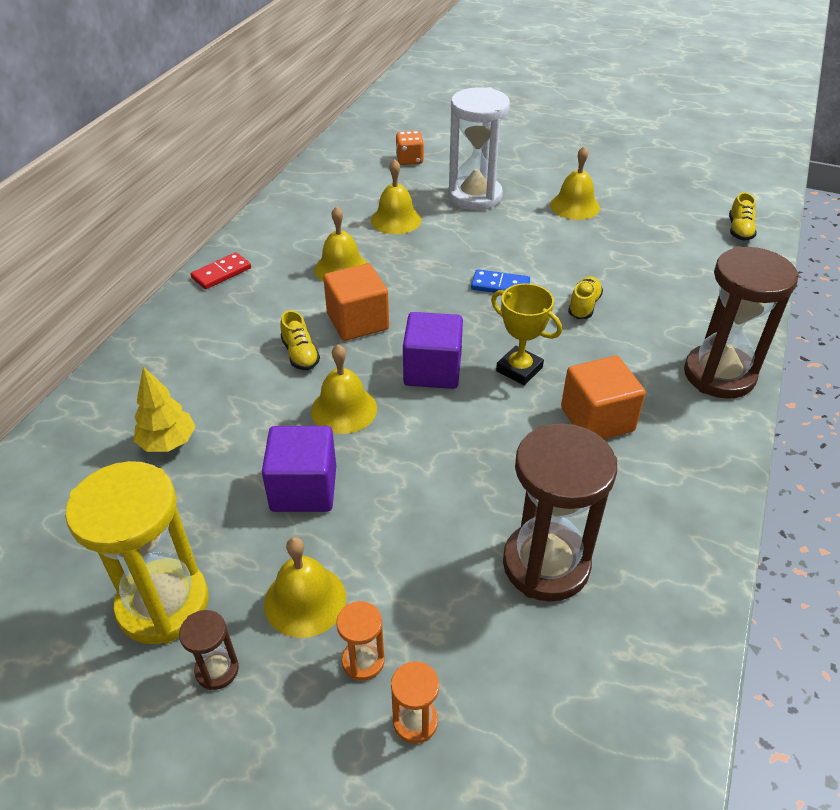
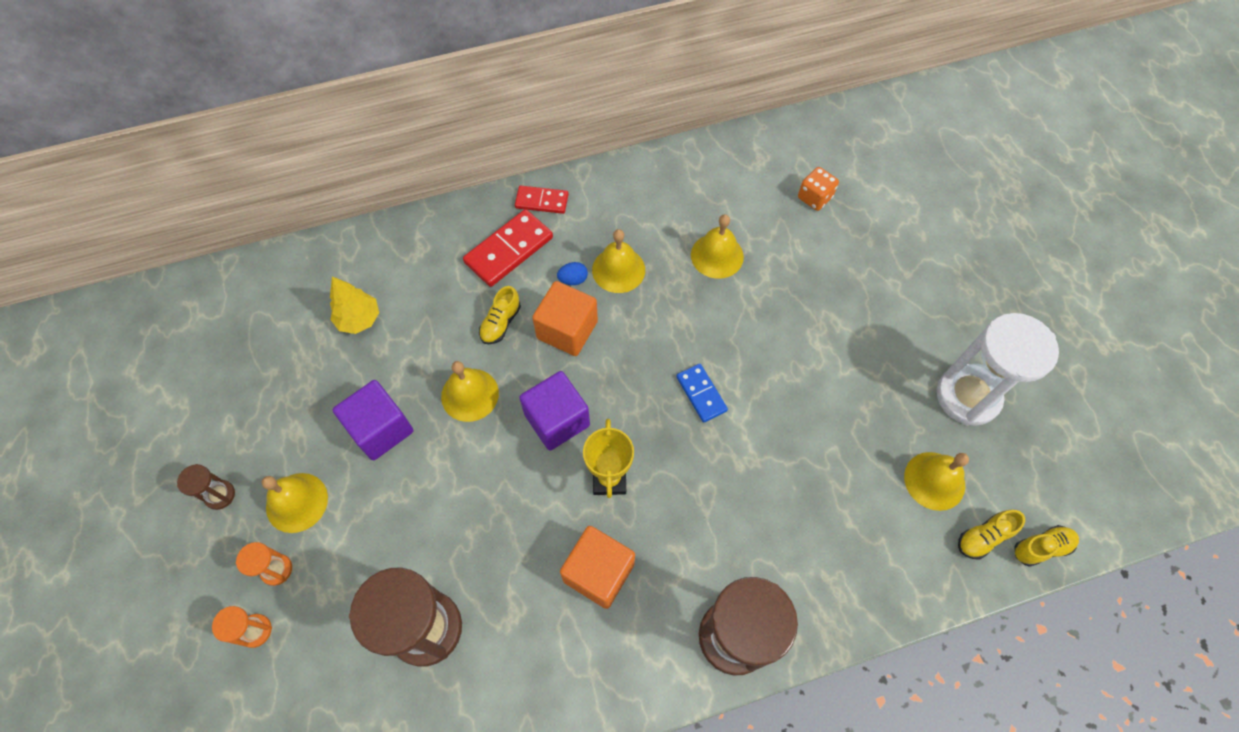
camera: 50 degrees right, 20 degrees up
yellow hourglass [65,461,209,644] -> none
white hourglass [448,87,510,210] -> white hourglass moved to [937,313,1059,426]
yellow bell [550,146,600,220] -> yellow bell moved to [904,452,969,511]
yellow shoe [568,276,603,319] -> yellow shoe moved to [1014,525,1079,567]
none -> red domino [463,209,553,287]
none -> blue egg [557,262,588,285]

